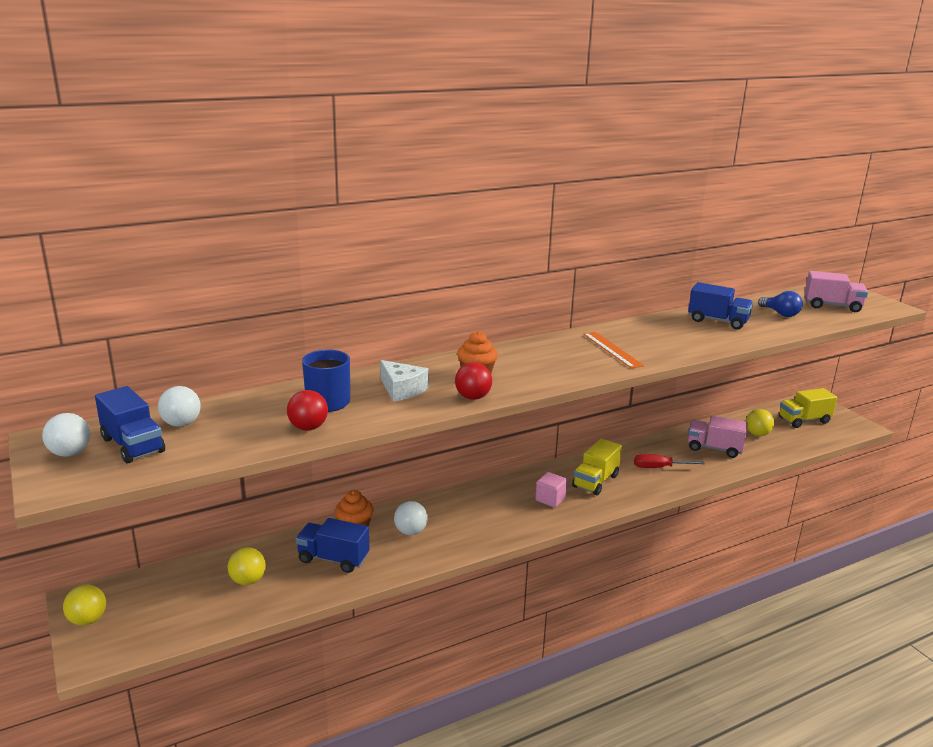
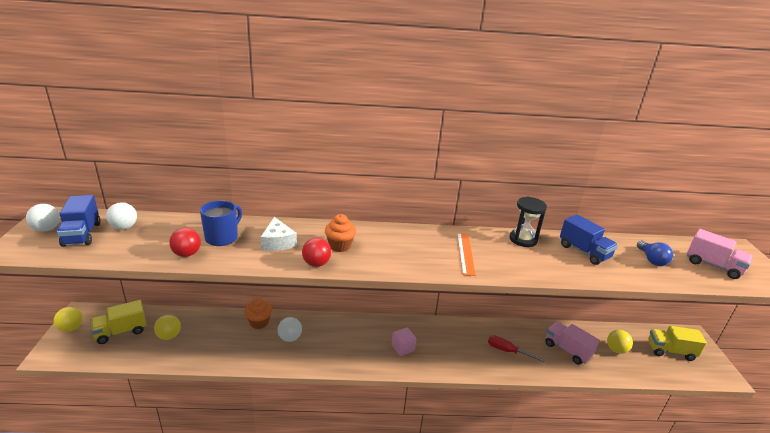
camera: 25 degrees right, 5 degrees up
blue truck [296,518,369,573] -> none
yellow truck [572,438,622,495] -> yellow truck moved to [90,300,147,344]
none -> black hourglass [509,197,547,247]

